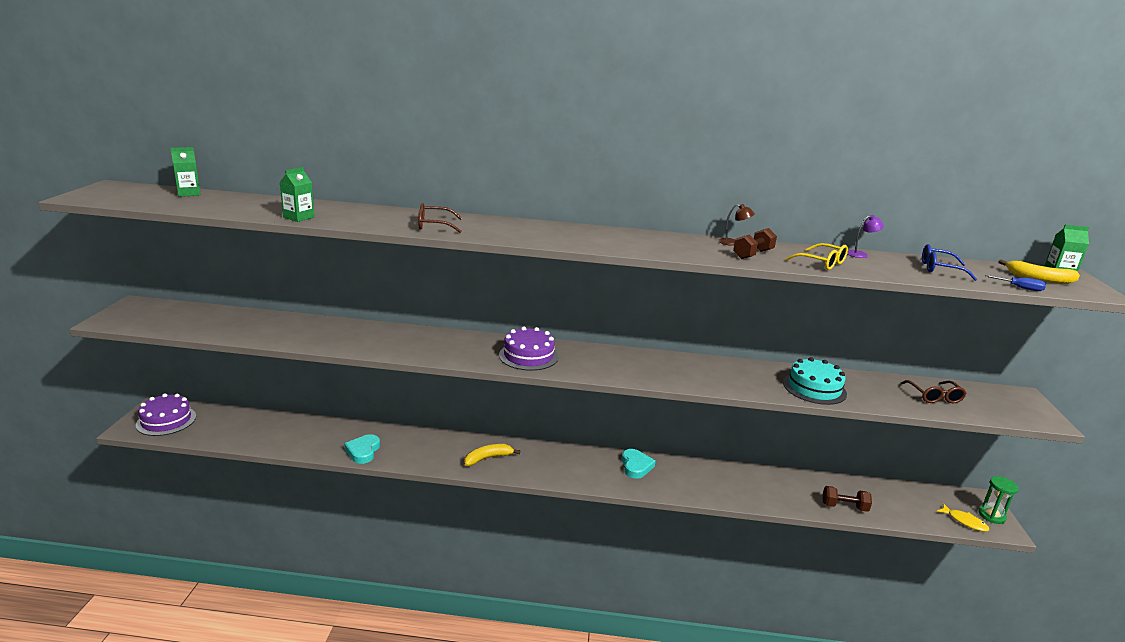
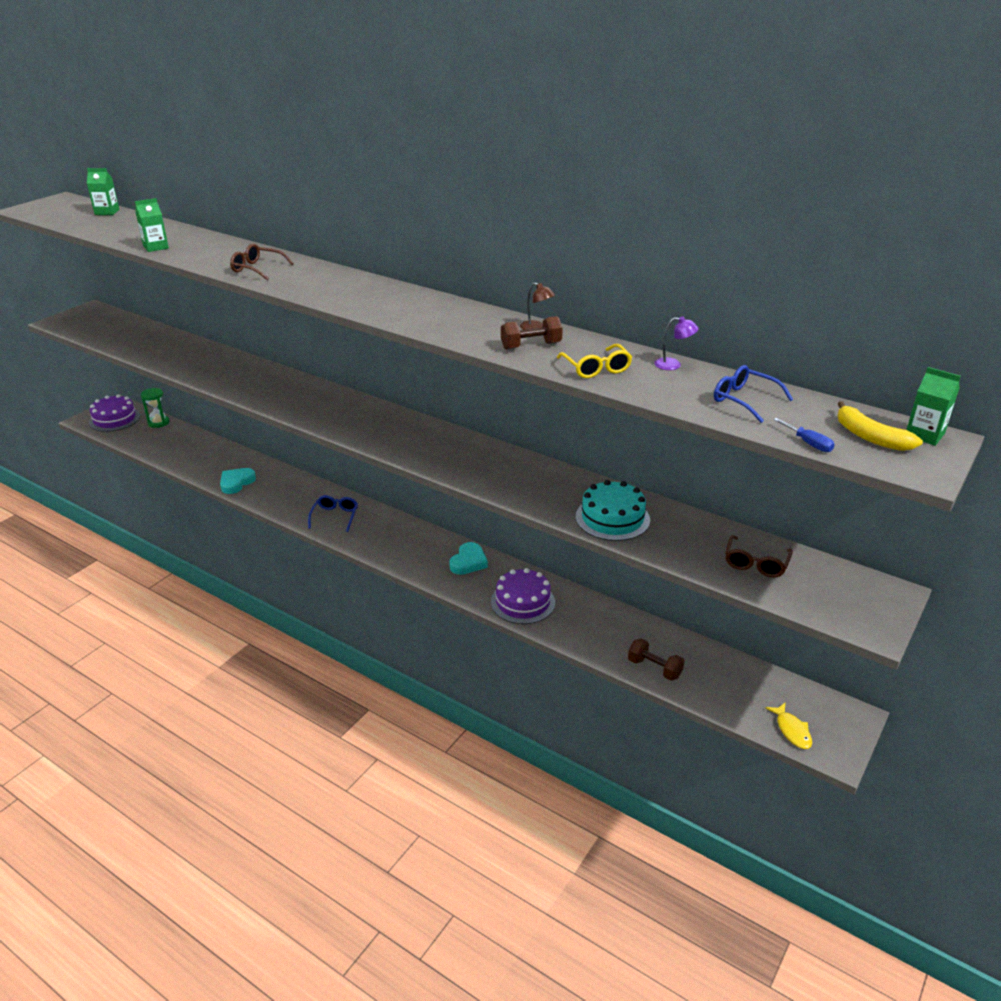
camera: 30 degrees right, 10 degrees up
yellow banana [464,444,520,466] -> blue glasses [308,495,358,532]
purple cake [499,327,558,371] -> purple cake moved to [491,568,555,624]
green hourglass [979,476,1019,524] -> green hourglass moved to [141,388,169,428]

